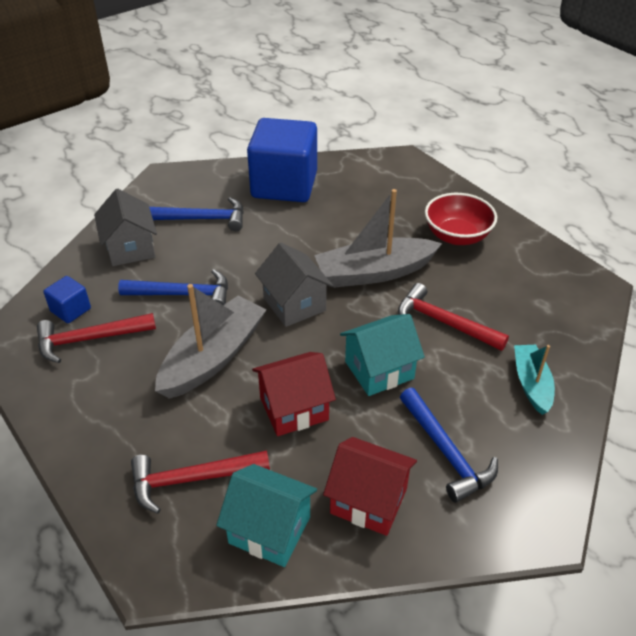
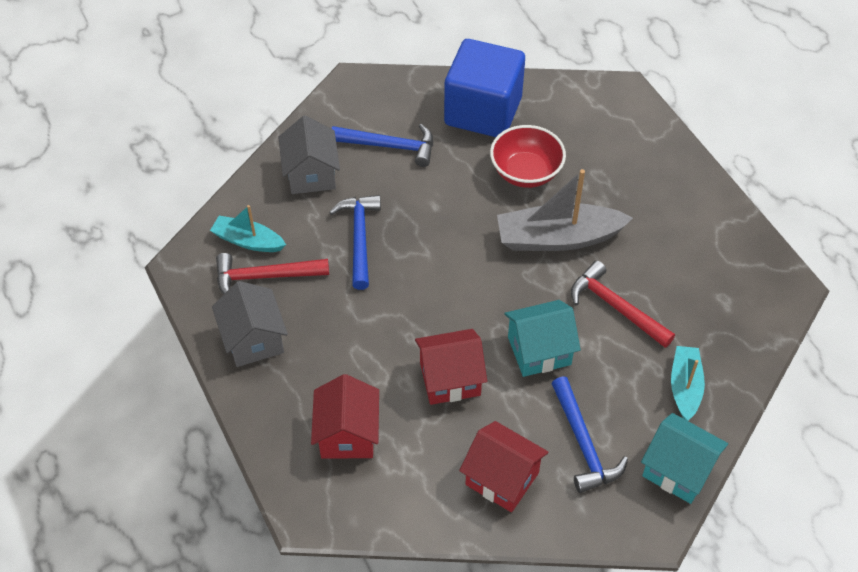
camera: 10 degrees right, 10 degrees up
blue cube [43,276,91,323] -> turquoise boat [210,205,286,252]
blue hammer [118,269,228,305] -> blue hammer turned 105 degrees counterclockwise [329,195,381,290]
red hammer [131,450,270,514] -> red house [311,374,379,459]
grey boat [155,284,266,399] -> none
turquoise house [216,464,317,567] -> turquoise house moved to [641,413,728,504]
grey house [255,243,334,327] -> grey house moved to [212,281,288,367]
red bowl [425,193,497,245] -> red bowl moved to [490,125,566,188]

